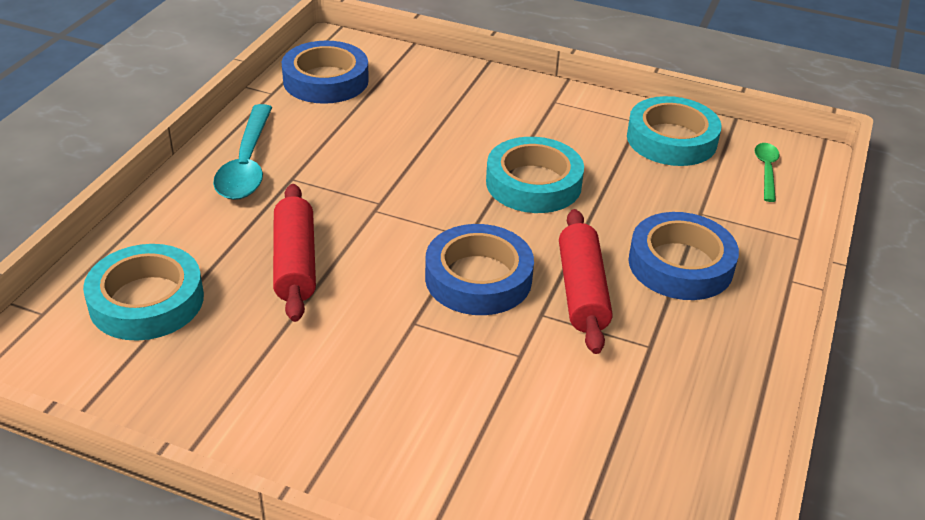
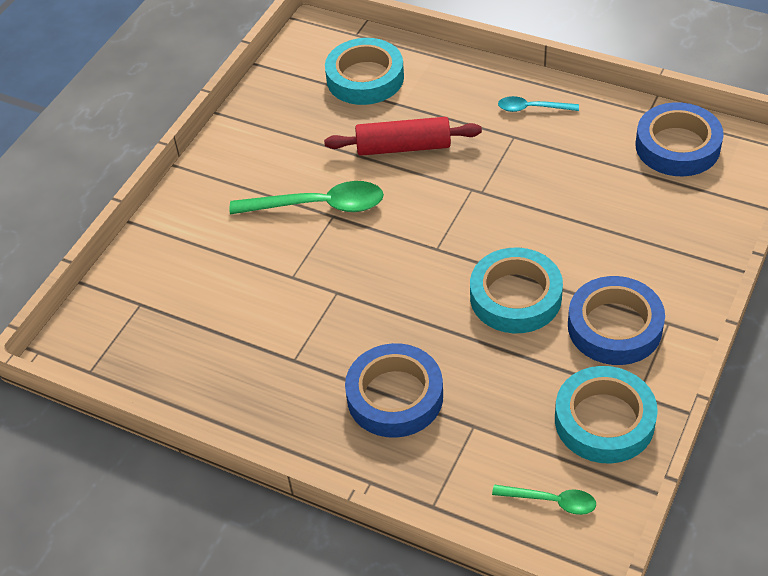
camera: 100 degrees right, 10 degrees up
turquoise spoon [213,104,272,200] -> turquoise spoon [498,96,579,112], size x0.55
blue tape [425,224,534,315] -> blue tape moved to [568,276,665,365]
red rolling pin [559,209,613,354] -> none
none -> green spoon [229,181,384,214]

